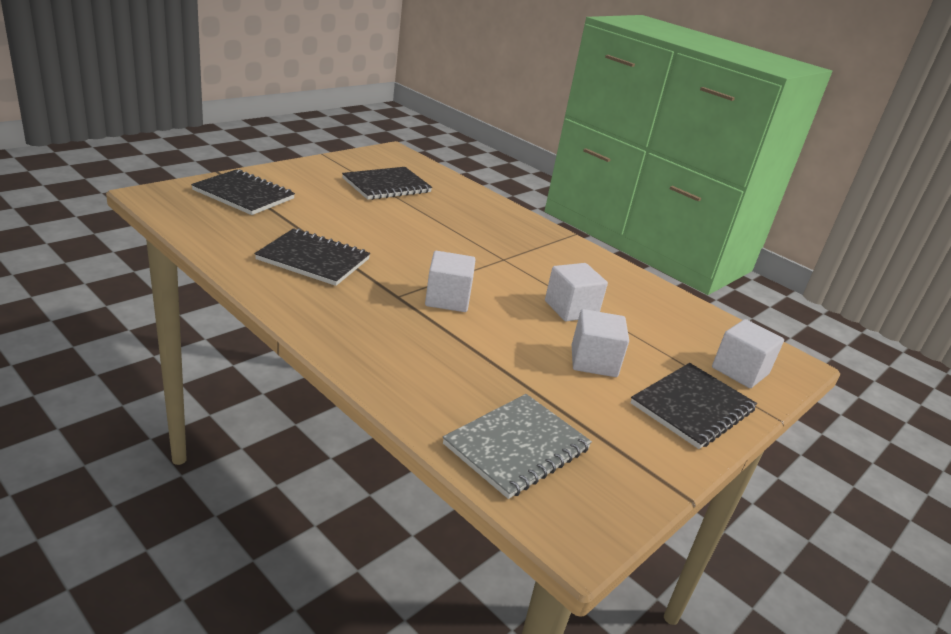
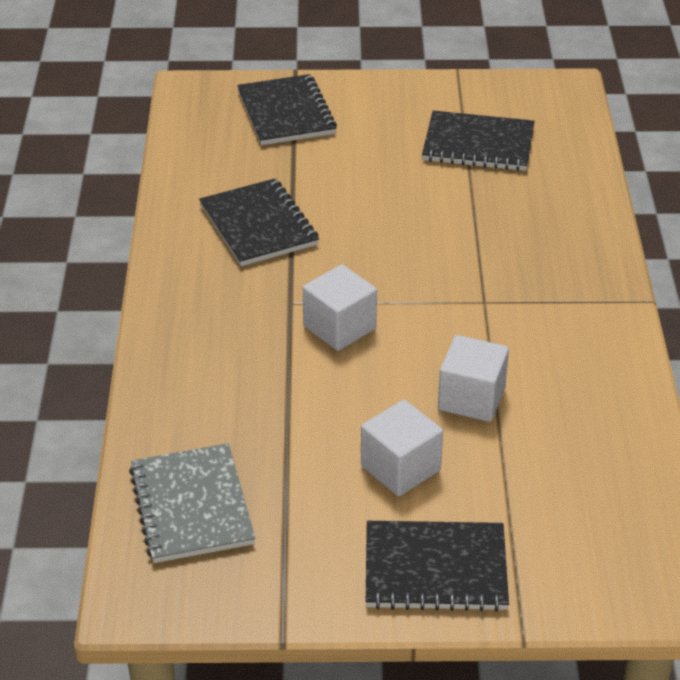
camera: 50 degrees right, 10 degrees up
grey notebook [443,394,592,499] -> grey notebook turned 75 degrees clockwise [129,443,255,563]
white cube [712,319,784,388] -> none

